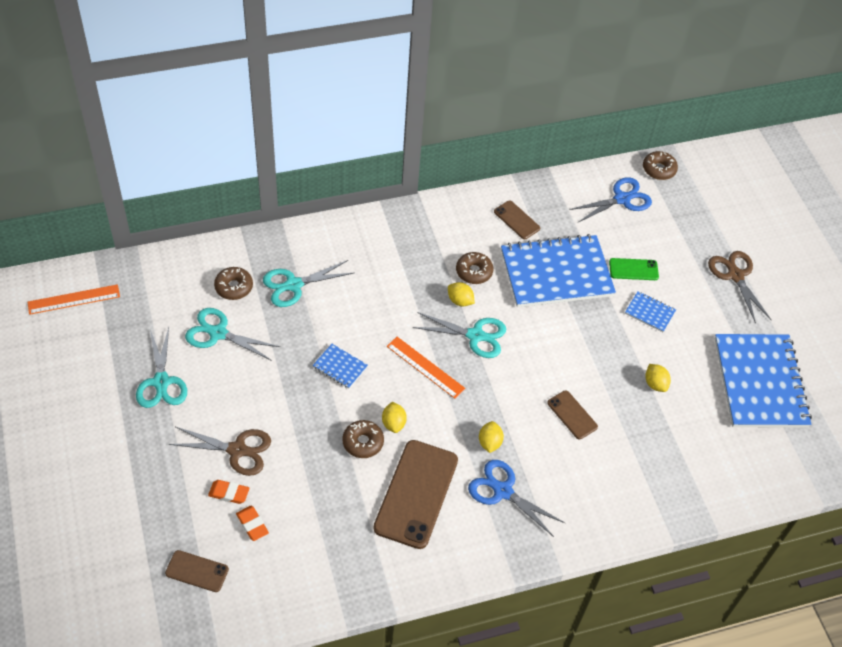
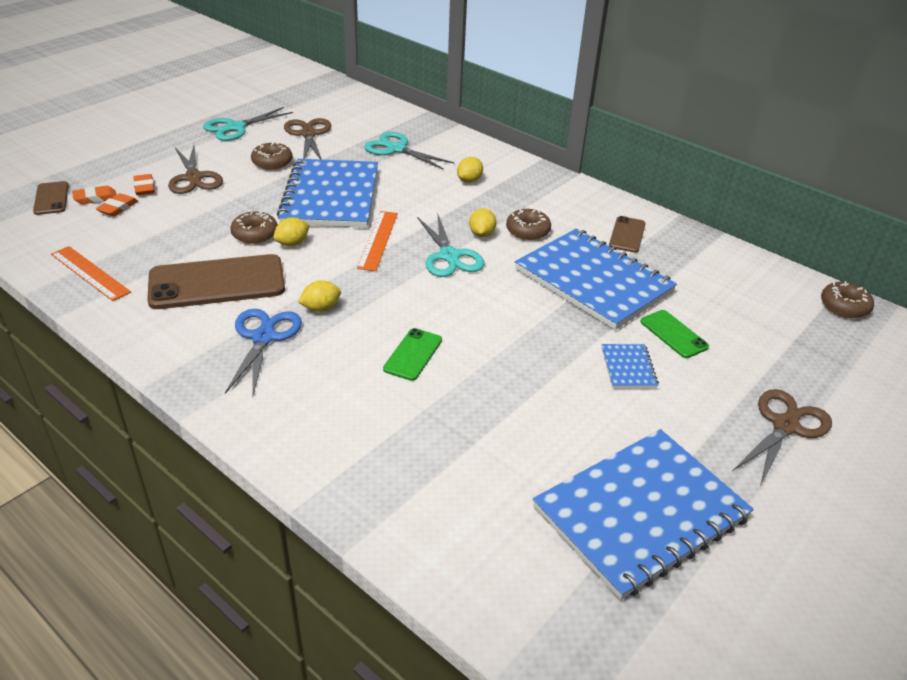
camera: 60 degrees right, 15 degrees down
orange ruler [28,284,120,315] -> orange ruler moved to [51,246,131,301]
turquoise scissors [185,308,280,361] -> brown scissors [284,118,331,160]
brown donut [214,267,253,300] -> brown donut moved to [251,142,292,170]
blue notebook [313,344,368,389] -> blue notebook [277,159,378,228], size x2.40
brown phone [547,390,598,439] -> green phone [383,328,442,381]
blue scissors [569,177,652,222] -> none
yellow lemon [645,364,671,392] -> yellow lemon moved to [457,157,483,183]
none -> orange eraser [72,185,116,204]

